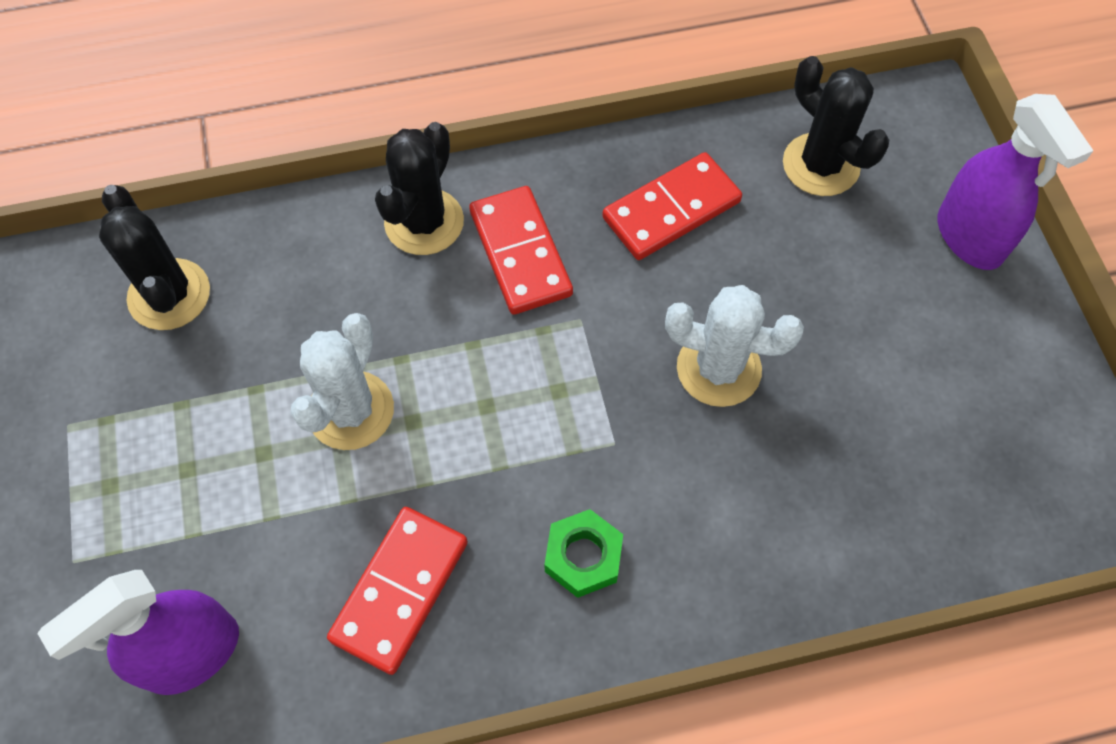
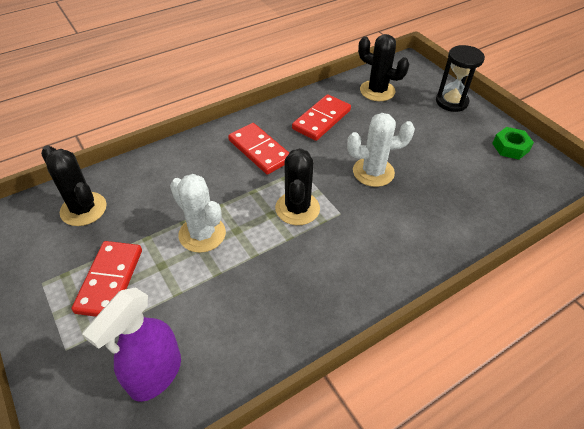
camera: 20 degrees left, 15 degrees down
white cactus [290,313,394,450] -> white cactus turned 45 degrees counterclockwise [170,174,226,253]
red domino [327,507,468,675] -> red domino moved to [71,241,142,317]
black cactus [375,122,464,255] -> black cactus moved to [275,148,320,225]
green nut [544,509,623,598] -> green nut moved to [492,127,534,160]
purple spray bottle [938,94,1094,270] -> black hourglass [436,45,485,112]

